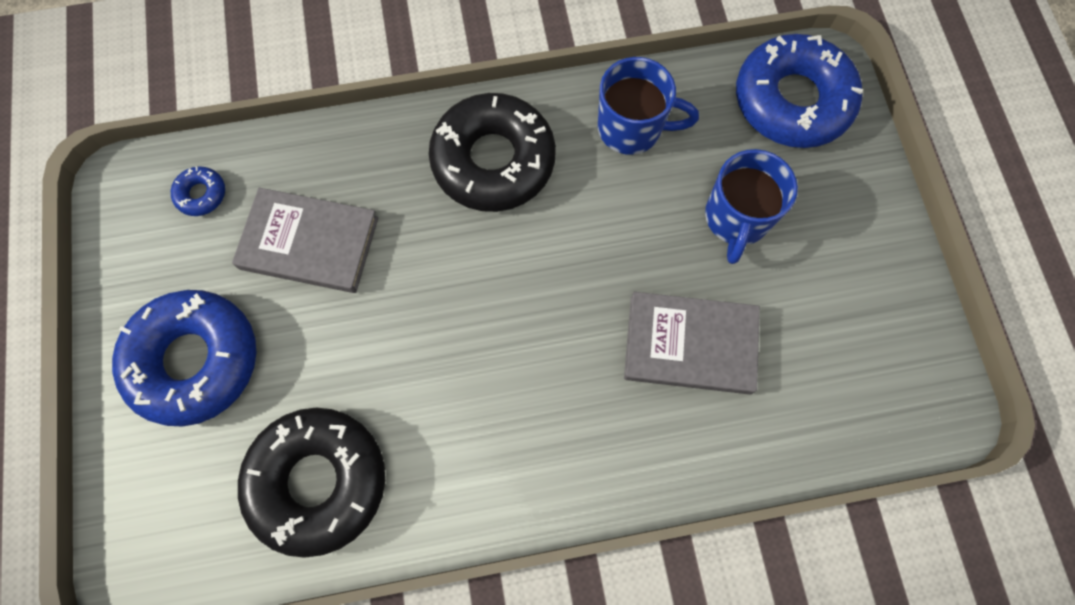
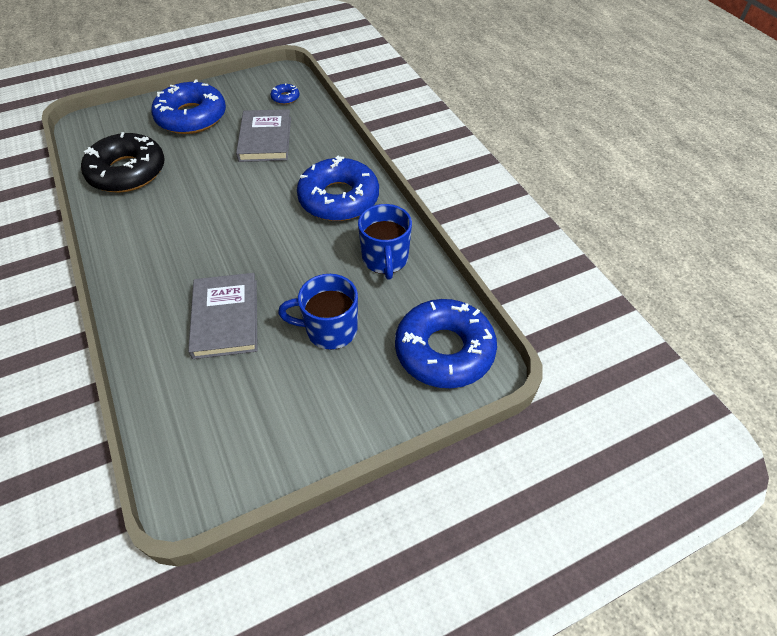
camera: 75 degrees right, 20 degrees down
black donut [429,93,556,212] -> blue donut [297,156,379,221]

